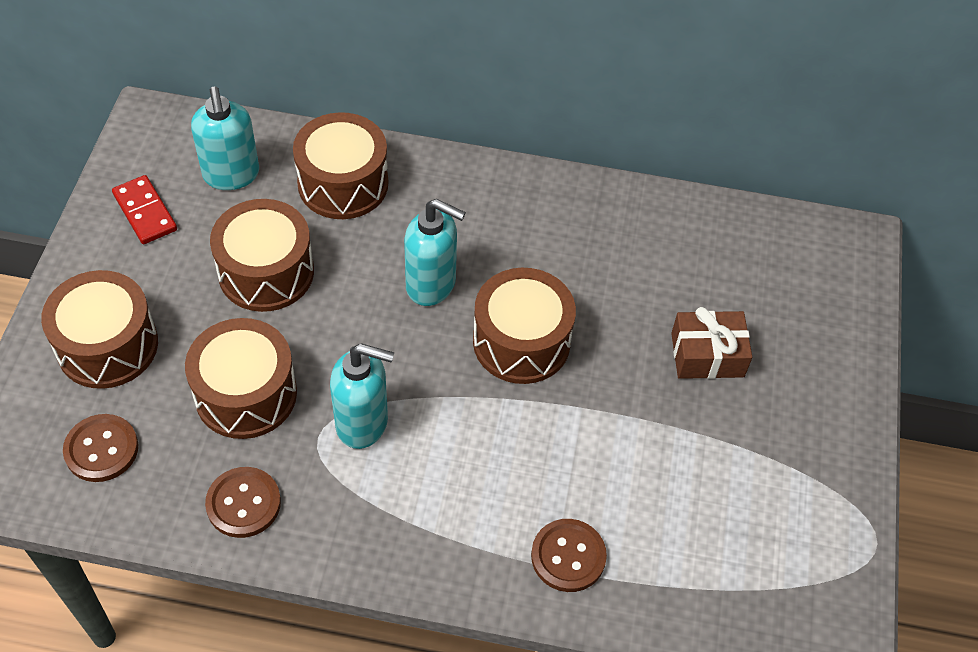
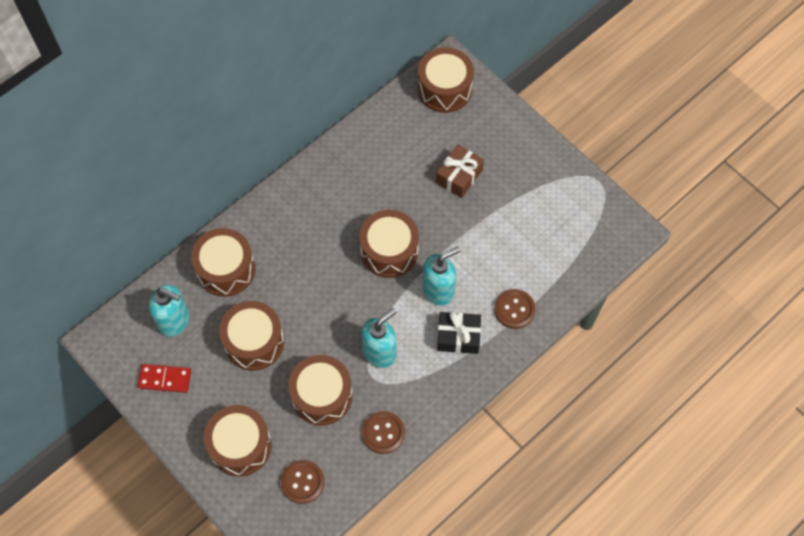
camera: 50 degrees left, 10 degrees up
turquoise soap dispenser [404,199,466,306] -> turquoise soap dispenser moved to [423,247,461,306]
none -> brown drum [418,47,474,113]
none -> black gift [437,311,481,354]

